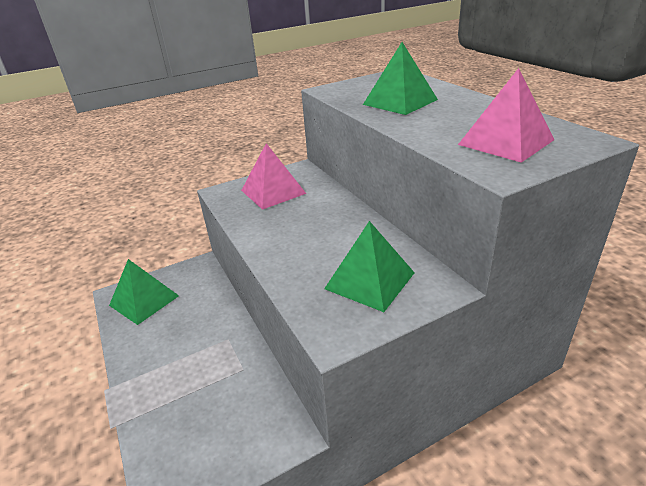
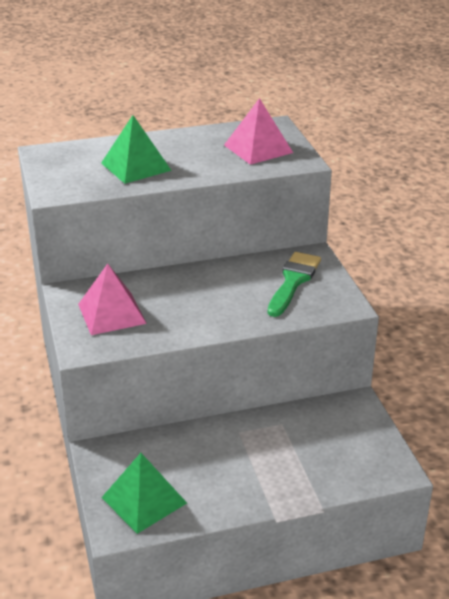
camera: 80 degrees left, 0 degrees up
green pyramid [324,221,415,312] -> green brush [268,252,321,317]

